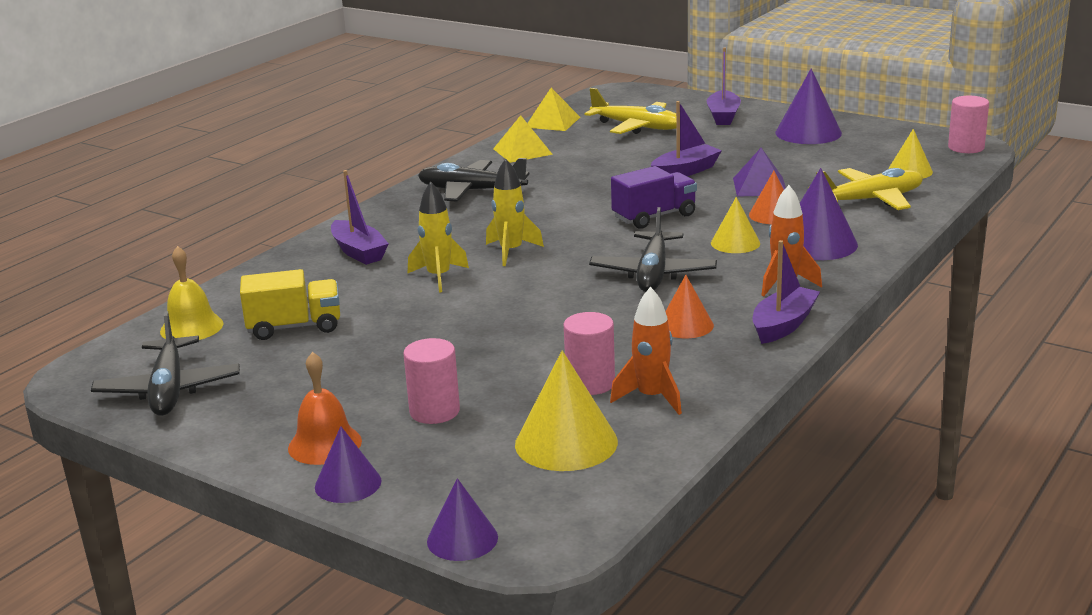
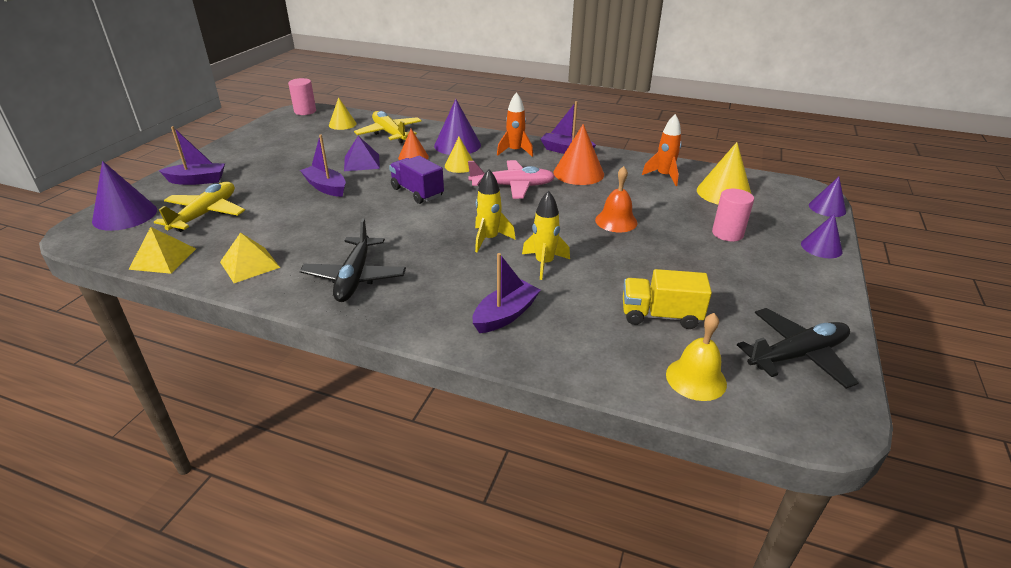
camera: 105 degrees left, 10 degrees up
yellow truck [240,269,340,340] -> yellow truck turned 60 degrees counterclockwise [623,269,712,329]
orange bell [288,352,362,465] -> orange bell moved to [595,166,638,232]
pink cylinder [564,312,615,395] -> none
black plane [589,207,717,292] -> pink plane [468,160,555,199]
orange cone [665,275,714,338] -> orange cone [553,124,604,185], size x1.61
purple cone [775,69,842,144] -> purple cone moved to [92,161,157,231]

